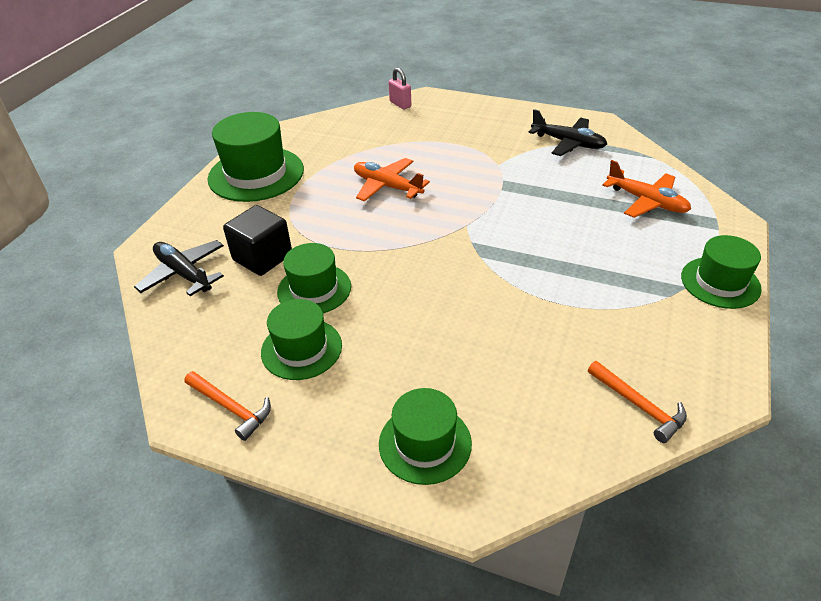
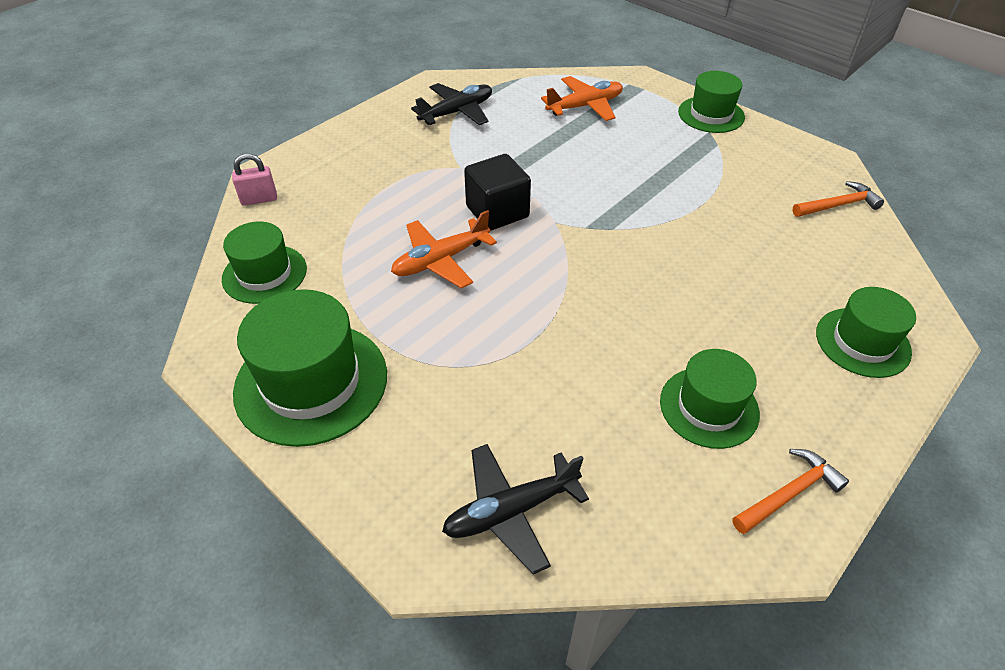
camera: 70 degrees left, 5 degrees up
black cube [223,205,292,276] -> black cube moved to [464,154,531,231]
green hat [277,243,351,313] -> green hat moved to [222,222,307,304]

